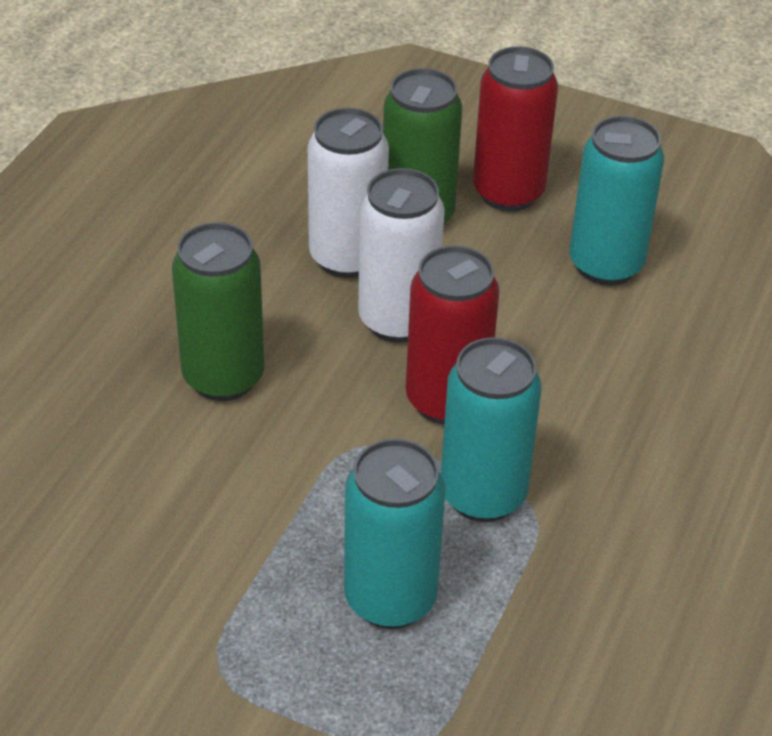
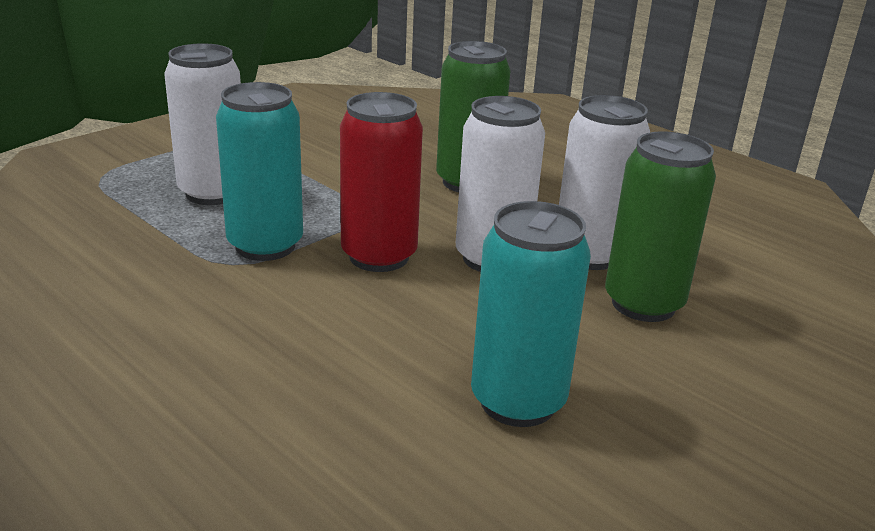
camera: 110 degrees right, 15 degrees down
turquoise can [344,438,446,629] -> white can [164,43,241,205]
red can [473,46,558,211] -> none

